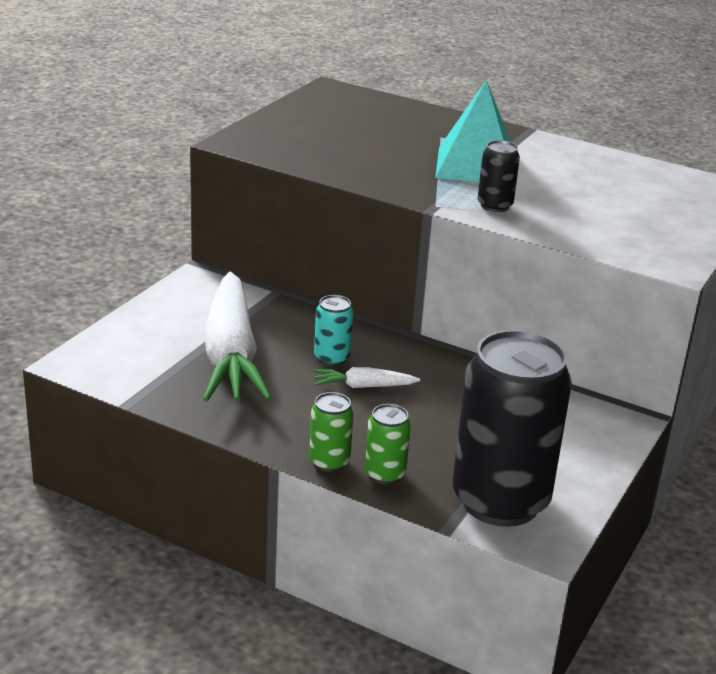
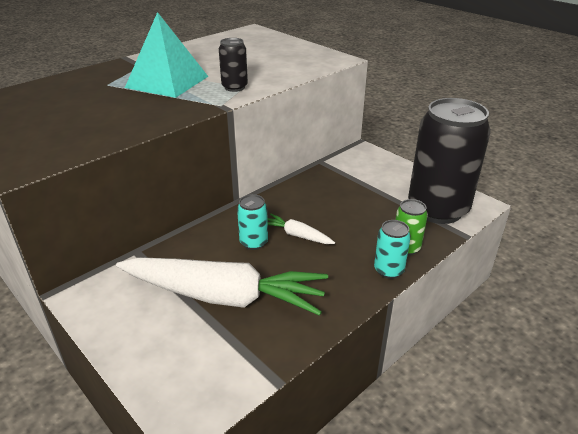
camera: 70 degrees left, 5 degrees up
green can [309,392,354,472] -> turquoise can [374,220,411,279]
white carrot [314,367,420,388] -> white carrot turned 105 degrees clockwise [267,214,335,244]

